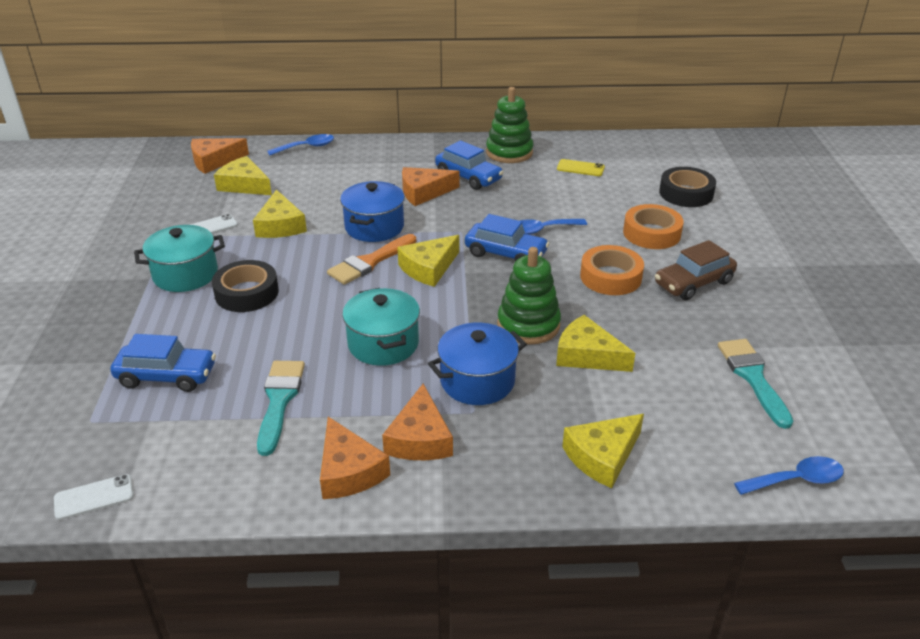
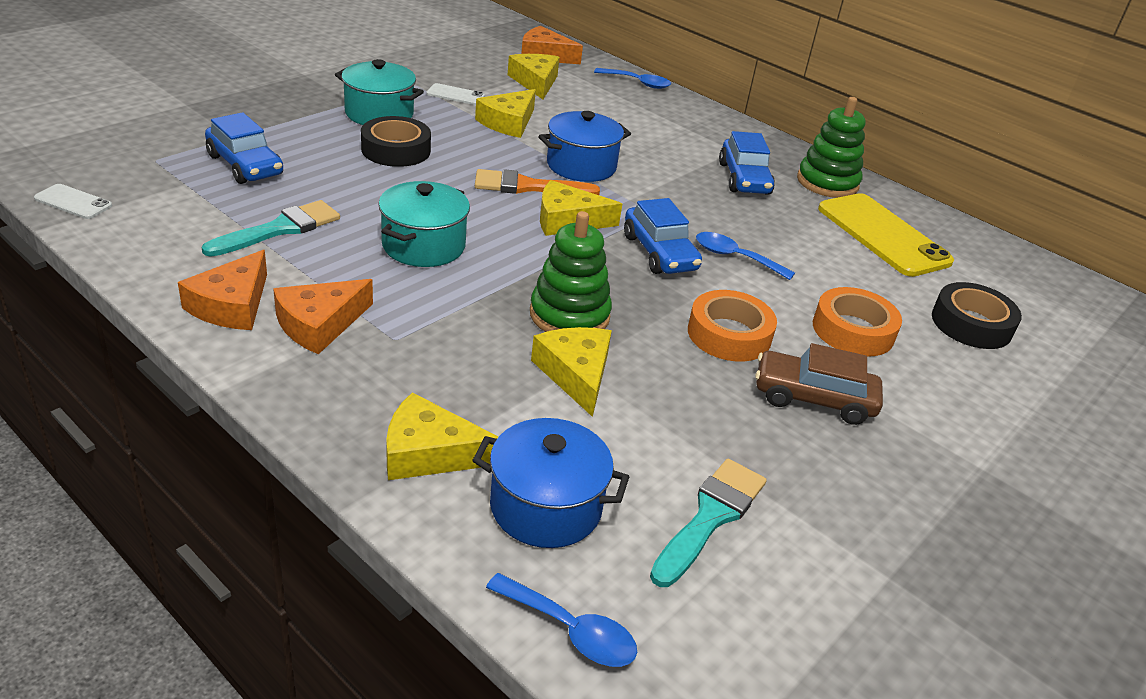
camera: 40 degrees right, 0 degrees up
orange cheese [402,167,460,206] -> none
blue pot [428,323,527,405] -> blue pot moved to [472,418,629,548]
yellow phone [557,159,605,176] -> yellow phone [818,193,954,277], size x2.18

